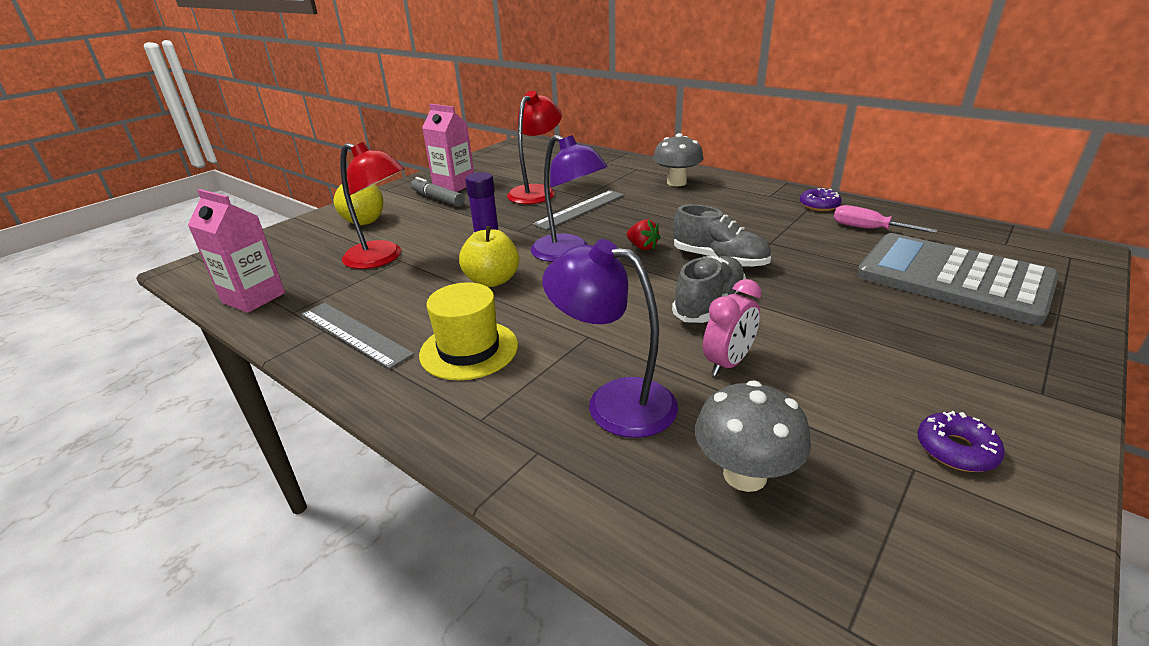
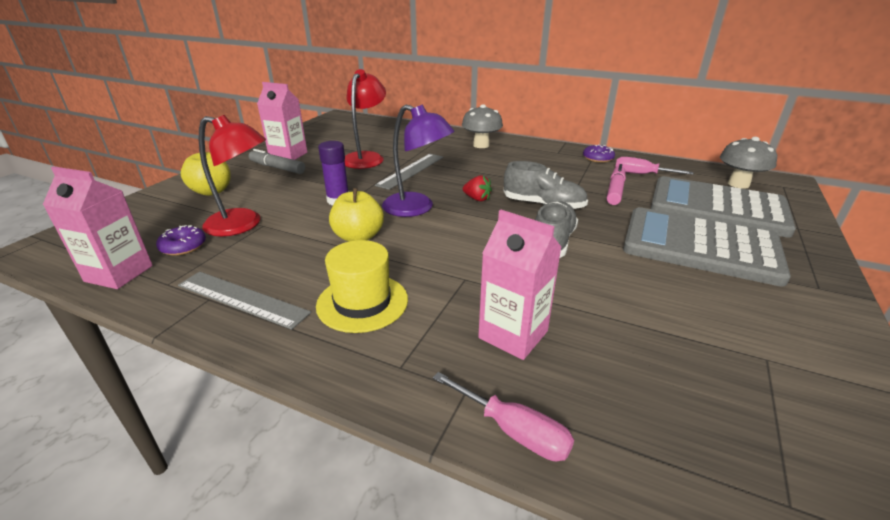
camera: 15 degrees left, 0 degrees up
purple lamp [542,239,678,438] -> pink carton [478,209,562,360]
grey mushroom [695,380,811,492] -> grey mushroom moved to [720,137,777,189]
pink clock [703,279,762,376] -> none
purple donut [917,411,1005,472] -> purple donut moved to [156,225,206,256]
none -> pink screwdriver [433,372,574,461]
none -> pink marker [607,164,626,205]
none -> grey calculator [623,207,791,287]

